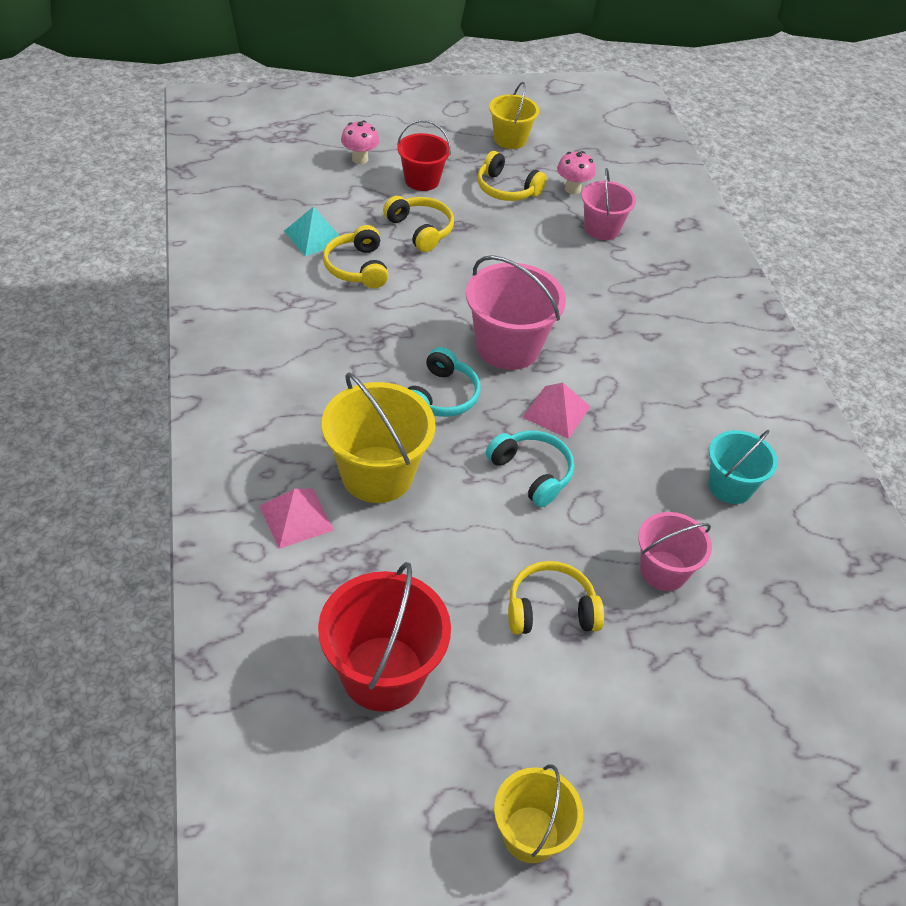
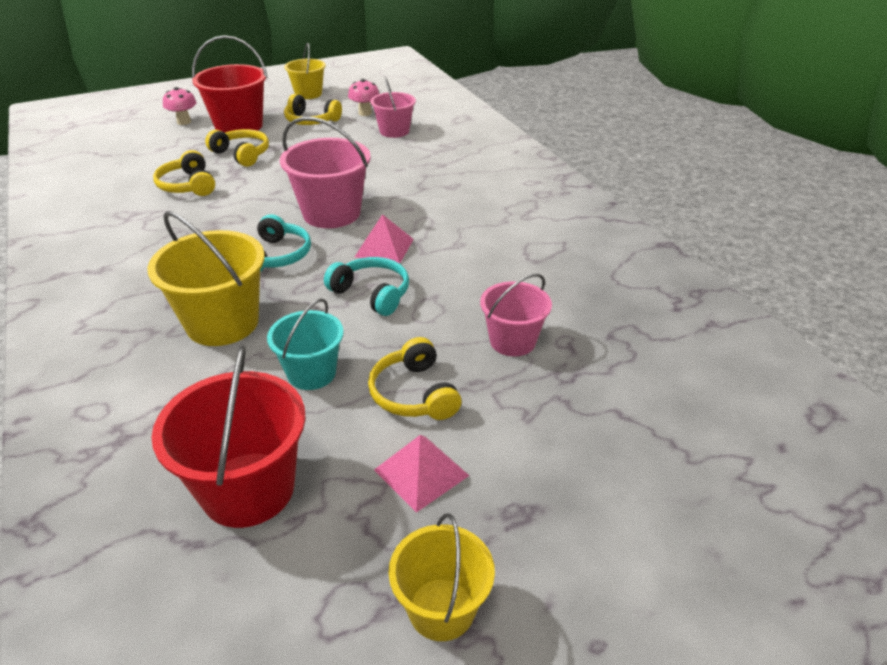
camera: 10 degrees left, 10 degrees down
pink pyramid [260,489,334,549] -> pink pyramid moved to [374,435,469,513]
turquoise pyramid [284,206,339,256] -> none
red bucket [397,120,451,191] -> red bucket [192,35,268,133], size x1.59
yellow headphones [508,561,604,635] -> yellow headphones turned 90 degrees counterclockwise [368,337,462,420]
turquoise bucket [708,430,778,504] -> turquoise bucket moved to [267,299,344,390]

